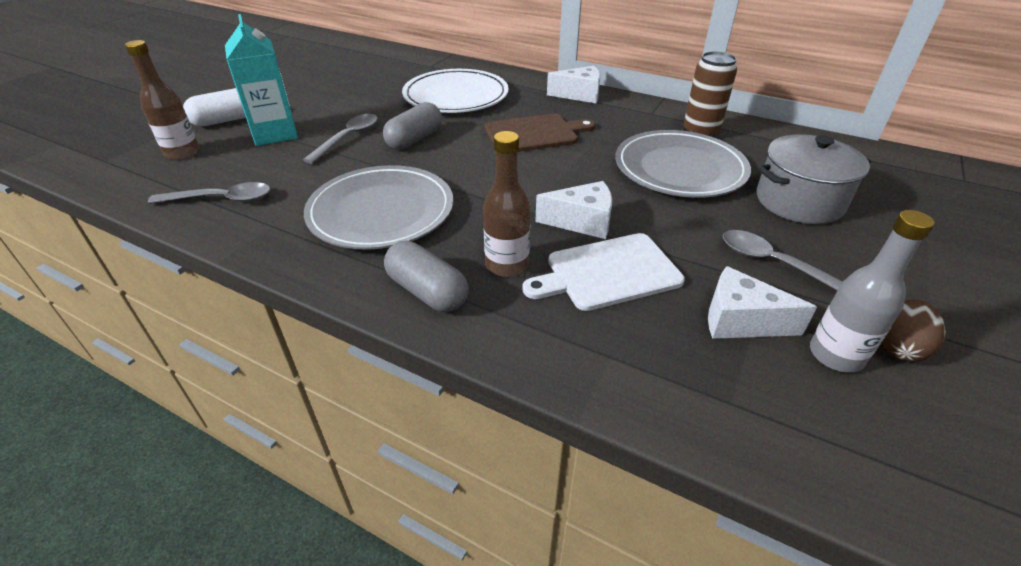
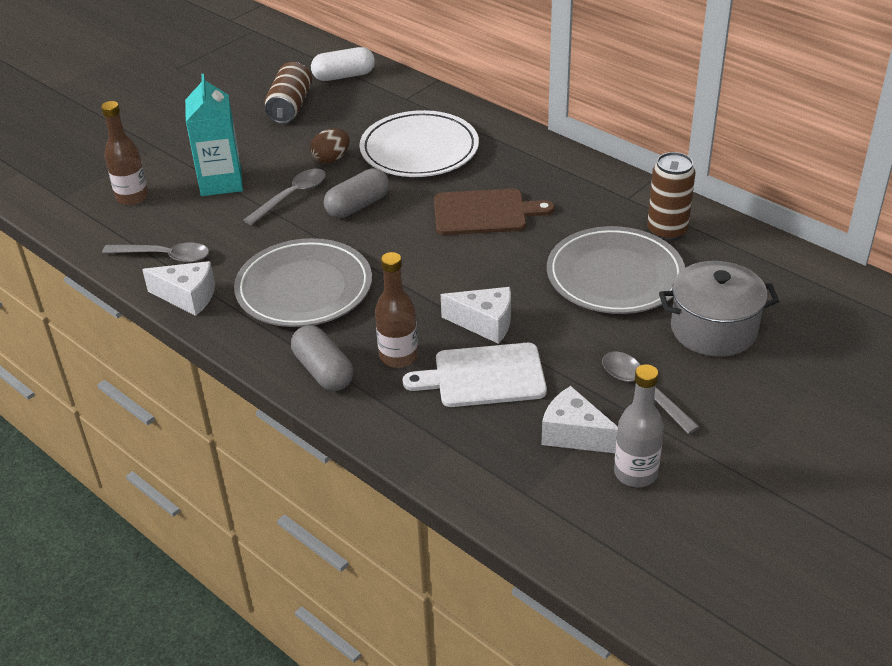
camera: 15 degrees right, 0 degrees up
white capsule [183,88,246,126] -> white capsule moved to [311,47,375,81]
white cheese [547,66,601,103] -> white cheese moved to [142,261,215,316]
brown egg [882,299,946,361] -> brown egg moved to [310,128,350,164]
none -> brown can [264,62,312,124]

